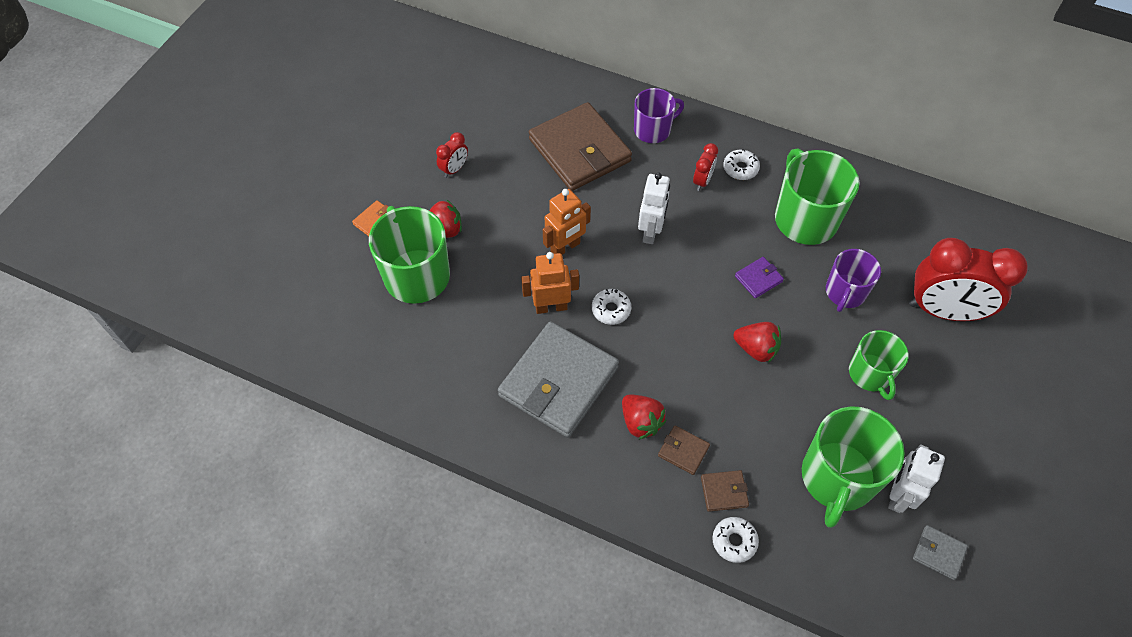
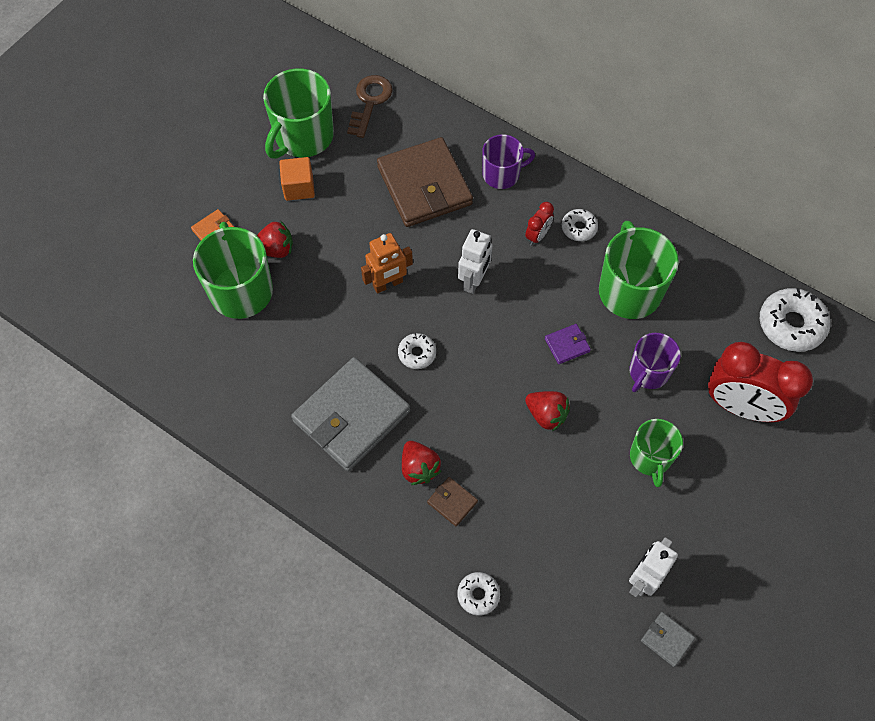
camera: 10 degrees right, 5 degrees up
red clock [436,132,468,178] -> orange cube [279,157,315,201]
orange robot [521,252,579,314] -> none
brown wallet [701,470,749,512] -> none
green mug [802,406,905,528] -> green mug moved to [263,69,334,159]
none -> brown key [347,75,393,138]
none -> white donut [760,288,830,352]

